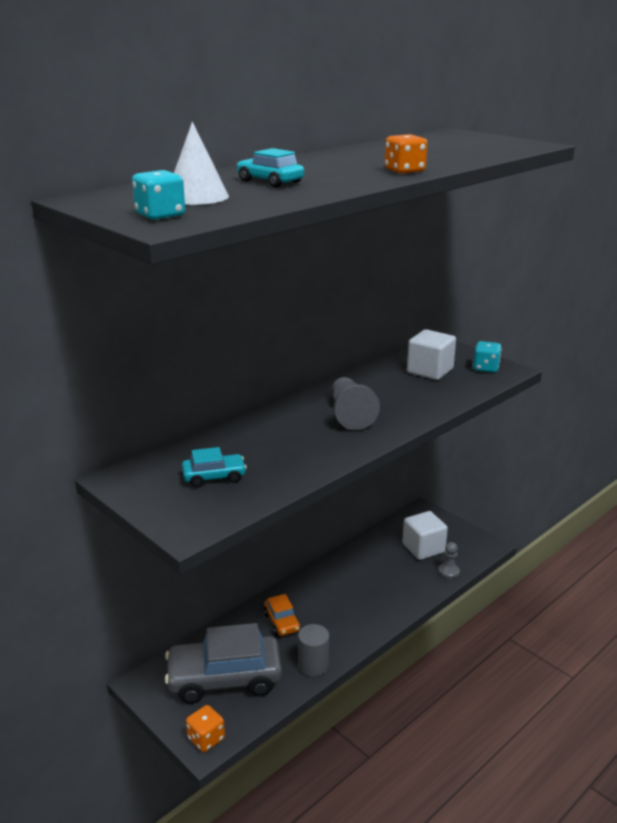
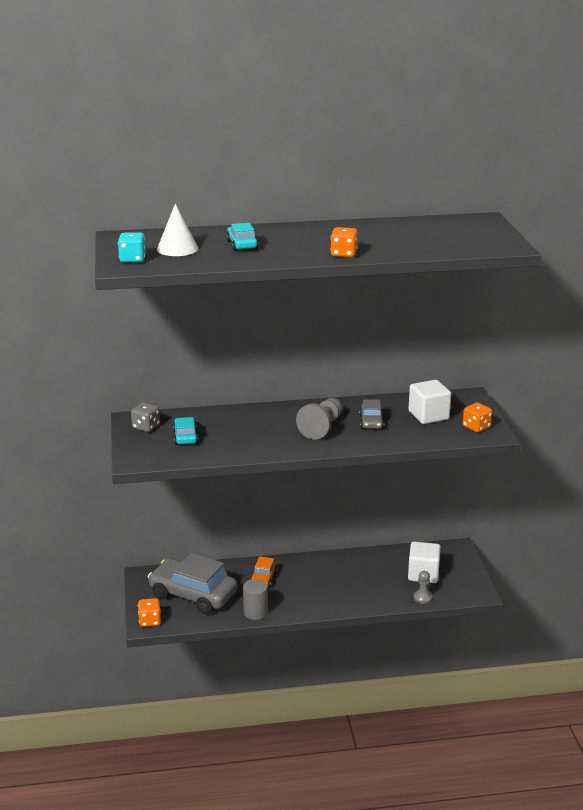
camera: 35 degrees right, 0 degrees up
turquoise car [182,447,247,487] -> turquoise car turned 120 degrees counterclockwise [173,417,199,445]
turquoise dice [473,341,502,373] -> orange dice [463,402,492,432]
none -> grey dice [131,402,160,432]
none -> grey car [359,399,384,429]

